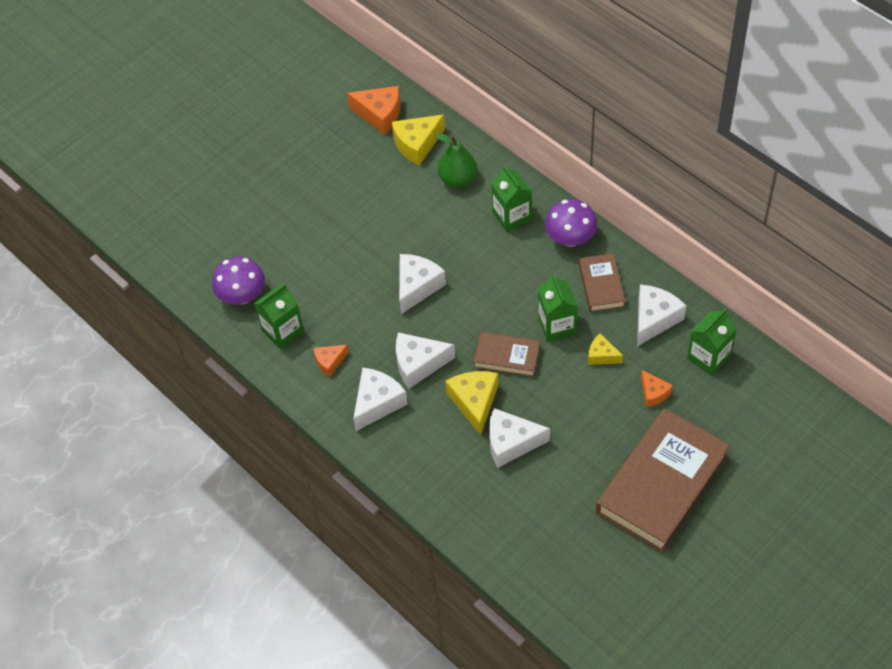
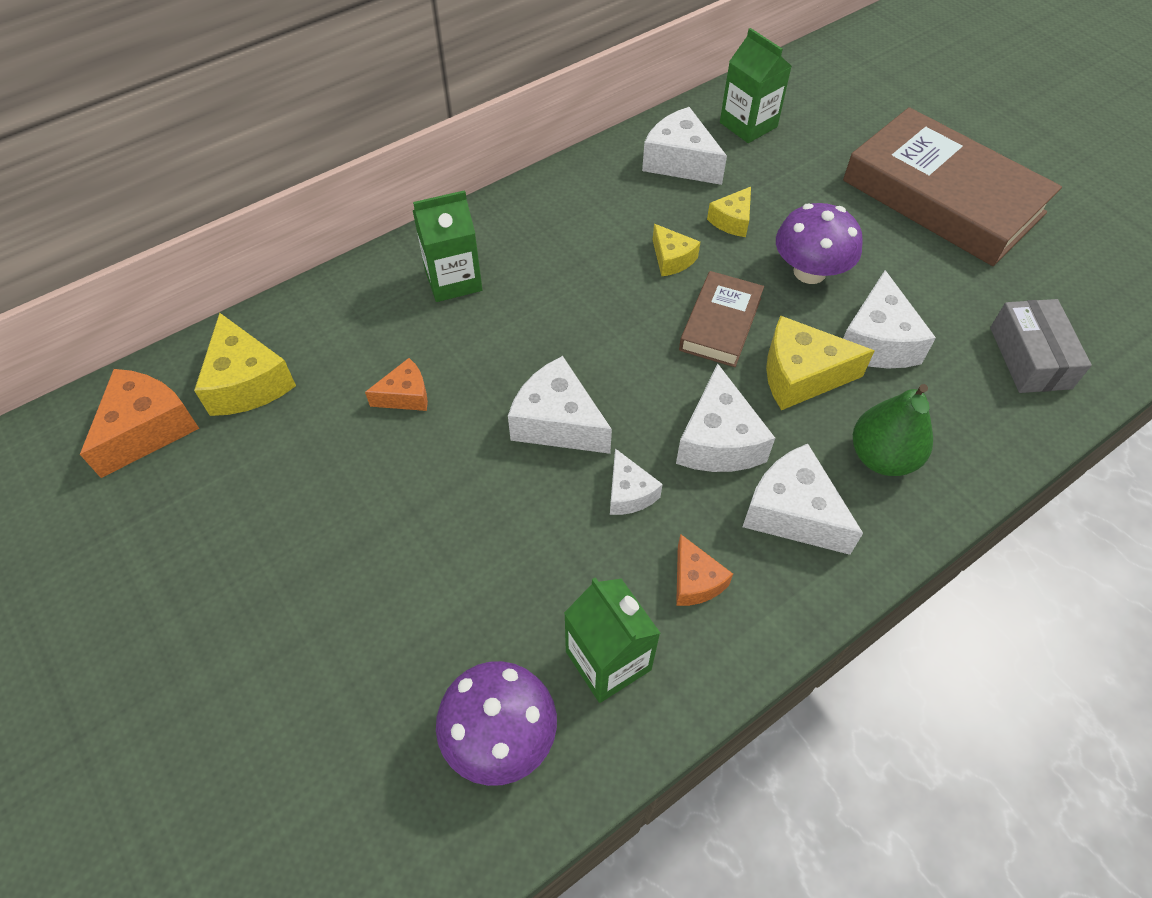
camera: 85 degrees left, 0 degrees up
green pear [435,133,477,187] -> green pear moved to [853,384,933,476]
green carton [538,274,578,341] -> yellow cheese [653,224,700,277]
purple mushroom [545,199,597,247] -> purple mushroom moved to [776,203,863,284]
brown book [579,253,625,312] -> none
orange cheese [641,370,673,407] -> orange cheese moved to [365,358,428,411]
none -> white cheese [610,448,663,515]
none -> grey box [990,299,1092,393]

